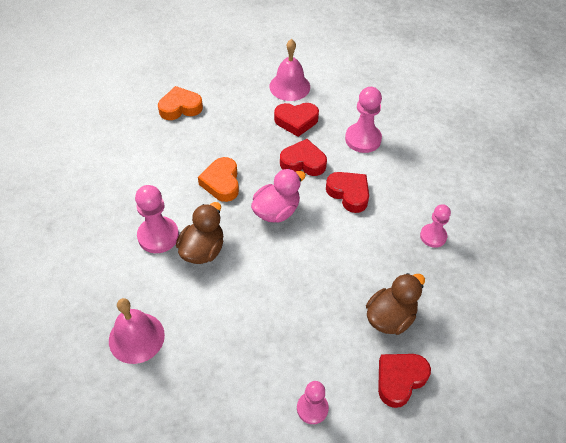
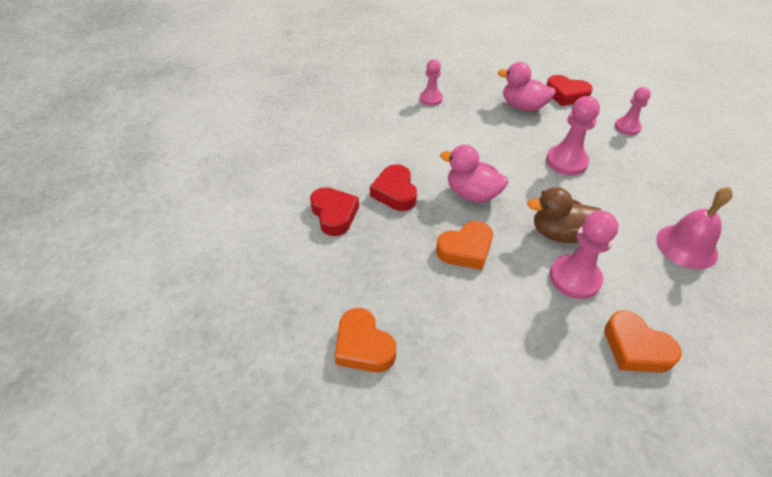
camera: 110 degrees left, 5 degrees down
pink bell [269,39,310,101] -> none
red heart [326,172,369,213] -> none
pink pawn [345,87,382,153] -> pink pawn moved to [546,96,600,175]
brown duck [366,273,425,335] -> pink duck [498,62,556,112]
none -> orange heart [605,310,682,373]

